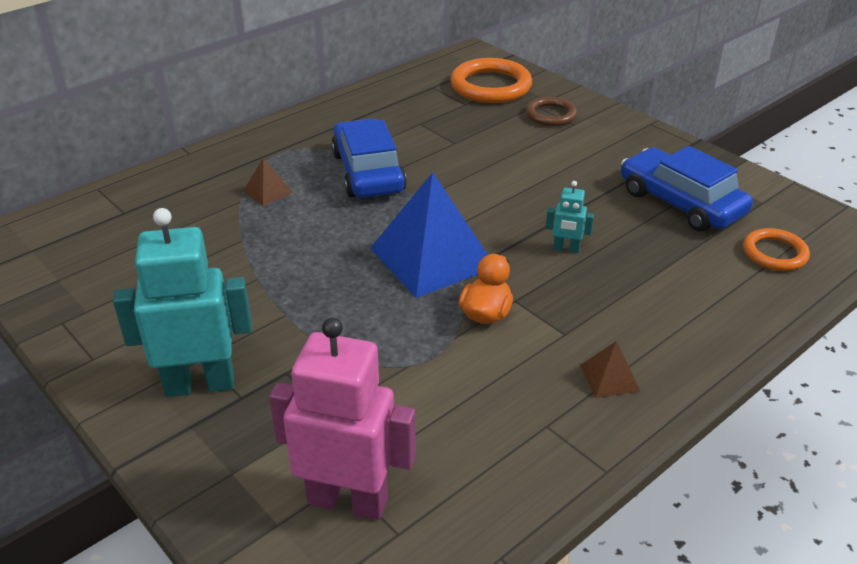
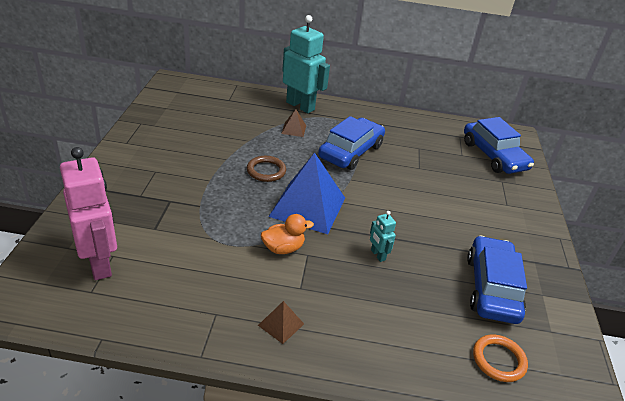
camera: 45 degrees right, 0 degrees up
turquoise robot [113,208,252,397] -> turquoise robot moved to [282,15,330,113]
orange ring [450,58,532,103] -> blue car [464,117,534,174]
brown ring [526,97,577,126] -> brown ring moved to [247,156,286,182]

